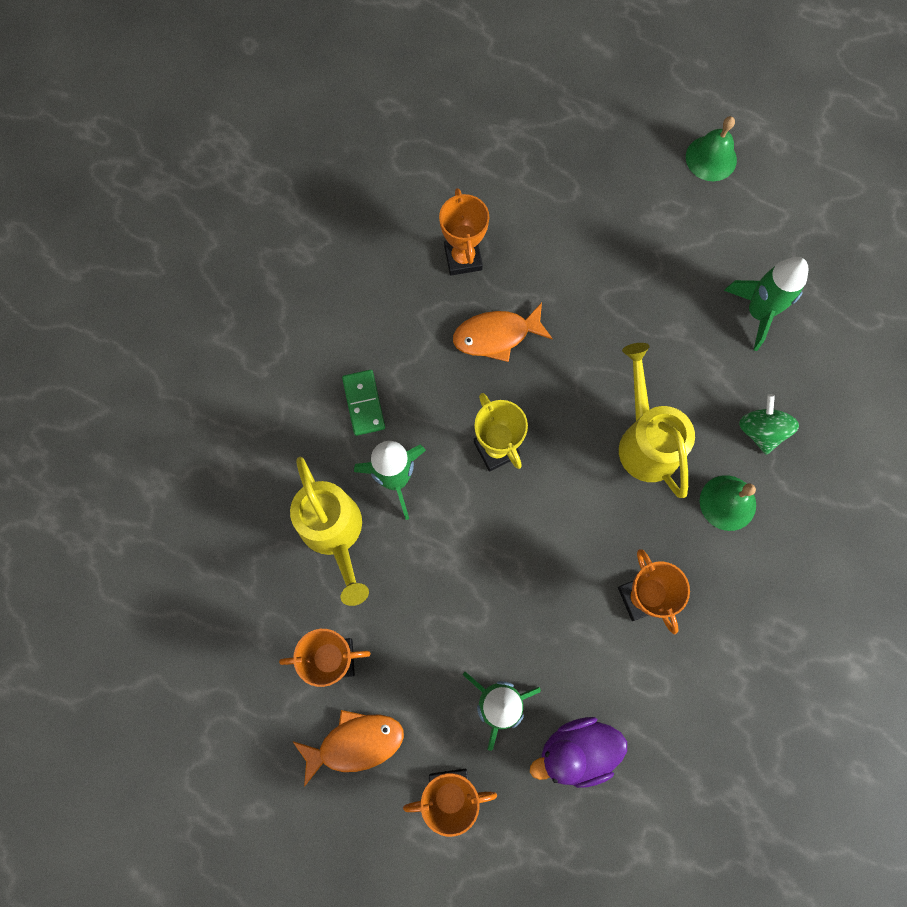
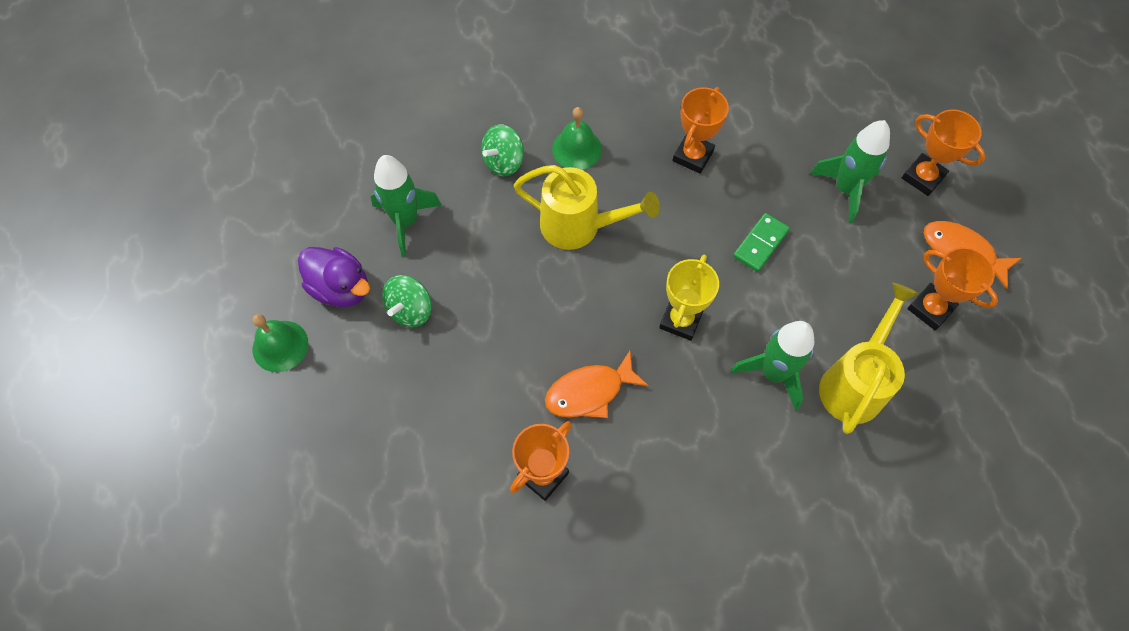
camera: 130 degrees left, 10 degrees down
green domino [342,370,385,436] -> green domino moved to [733,213,790,272]
orange fish [453,303,553,362] -> orange fish turned 120 degrees clockwise [545,351,649,418]
purple duck [530,717,627,788] -> purple duck moved to [298,247,370,307]
yellow watering can [619,343,695,498] -> yellow watering can turned 105 degrees counterclockwise [514,165,660,250]
none -> green spinning top [382,275,432,327]

